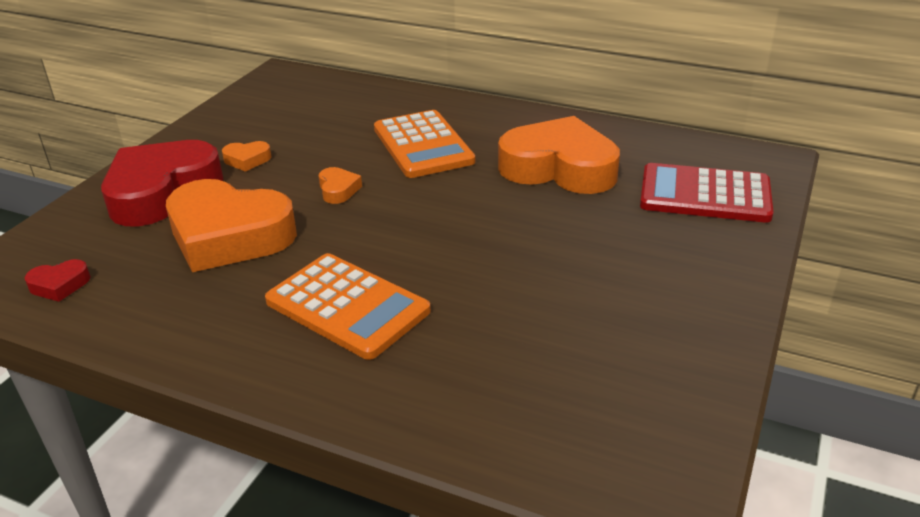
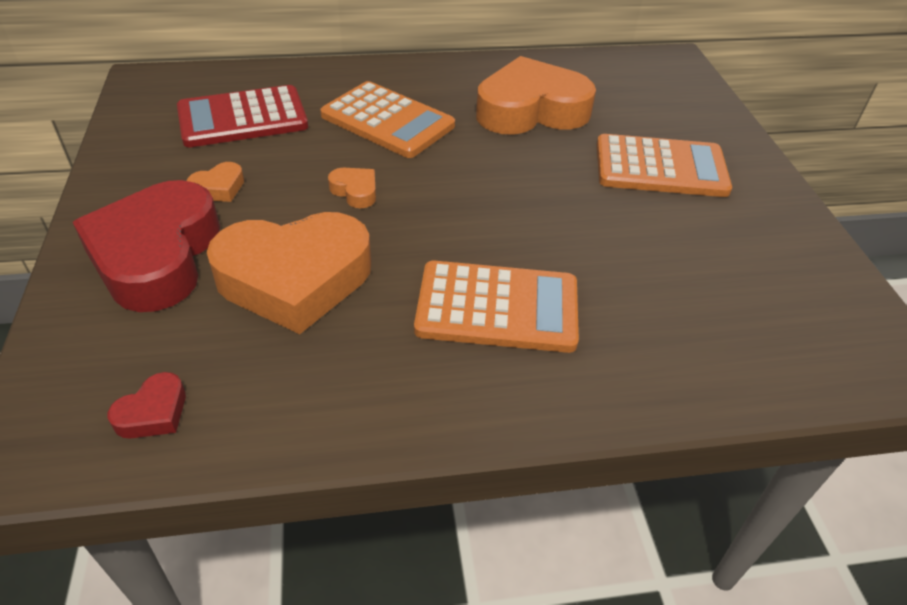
camera: 35 degrees left, 10 degrees up
red calculator [640,163,774,223] -> red calculator moved to [177,85,308,147]
none -> orange calculator [597,134,732,197]

